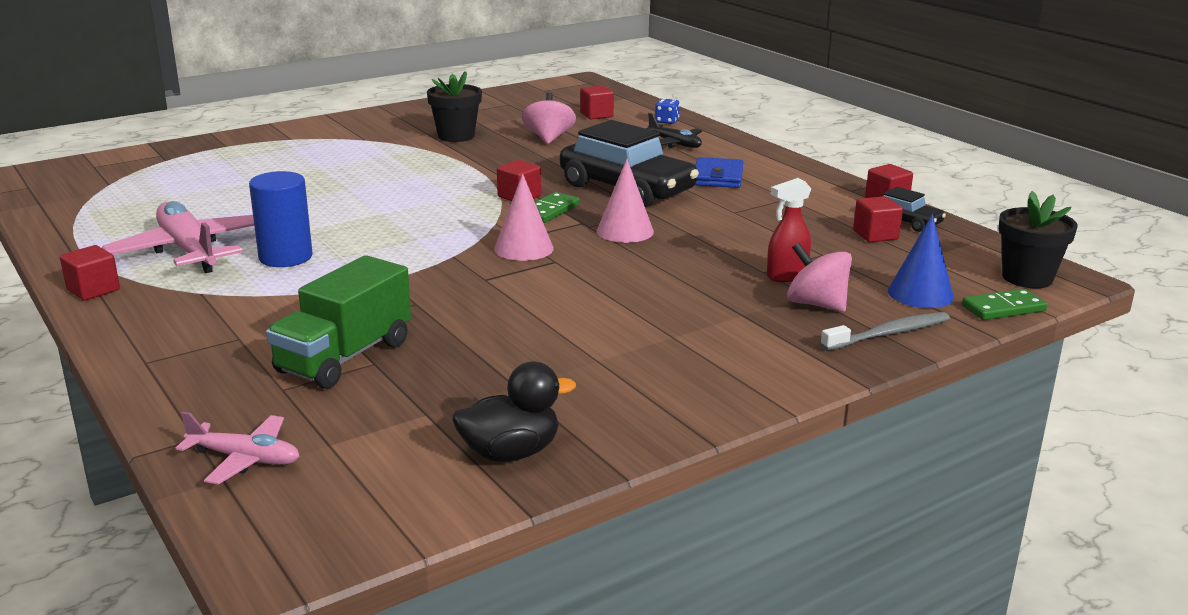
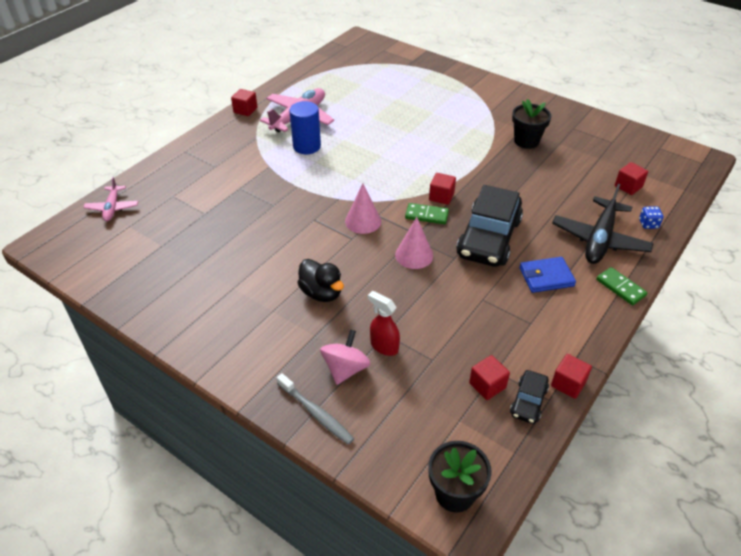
camera: 70 degrees right, 20 degrees up
green truck [266,255,411,389] -> none
black duck [452,361,576,462] -> black duck moved to [297,259,344,302]
pink spinning top [522,92,576,144] -> none
black plane [645,113,702,148] -> black plane [552,184,654,264], size x1.77
blue cone [888,214,954,308] -> none
green domino [962,289,1048,320] -> green domino moved to [596,267,647,305]

